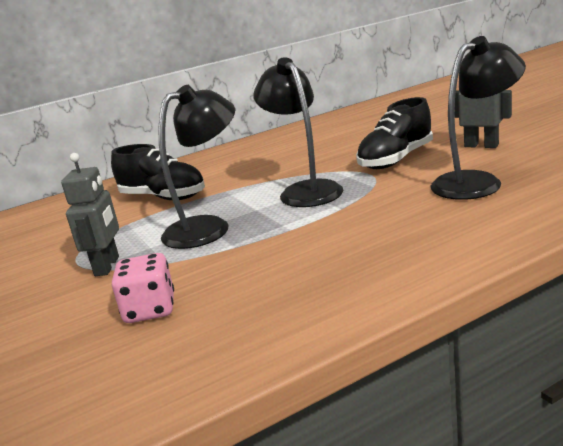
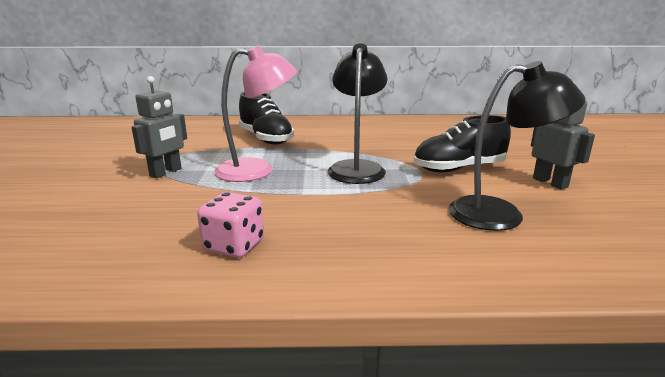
camera: 25 degrees right, 0 degrees up
pink dice [112,253,174,323] -> pink dice moved to [197,192,264,258]
black lamp [158,85,235,249] -> pink lamp [214,45,297,182]

